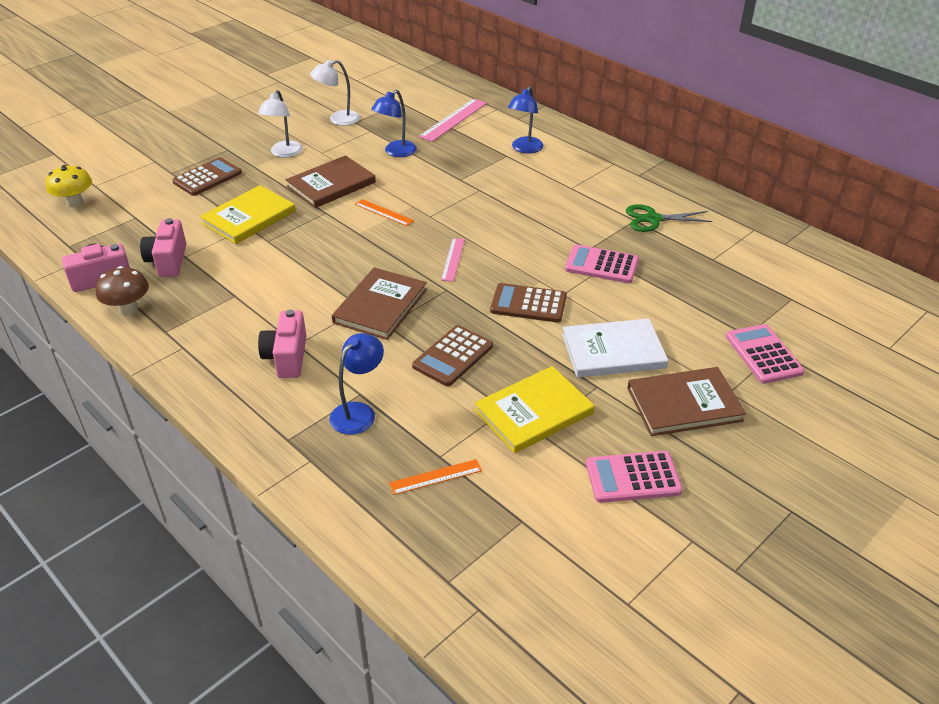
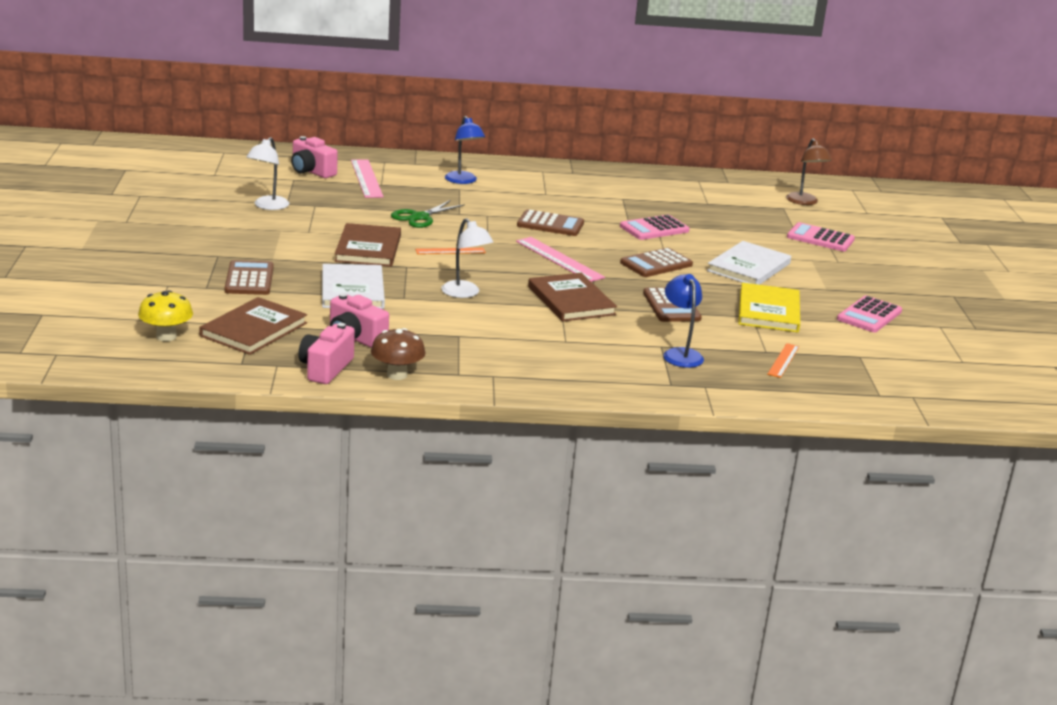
camera: 50 degrees left, 15 degrees down
yellow book [200,185,296,244] -> white book [322,264,385,309]
white lamp [258,90,303,158] -> white lamp moved to [441,218,493,298]
pink camera [258,310,306,378] -> pink camera moved to [291,136,338,178]
blue lamp [371,90,417,157] -> none
pink ruler [441,238,465,282] -> pink ruler [516,237,605,282], size x1.66
green scissors [626,204,713,232] -> green scissors moved to [391,200,465,228]
brown book [627,367,746,436] -> brown book moved to [199,297,307,355]
none -> brown calculator [517,209,584,236]
none -> brown lamp [786,138,832,205]

